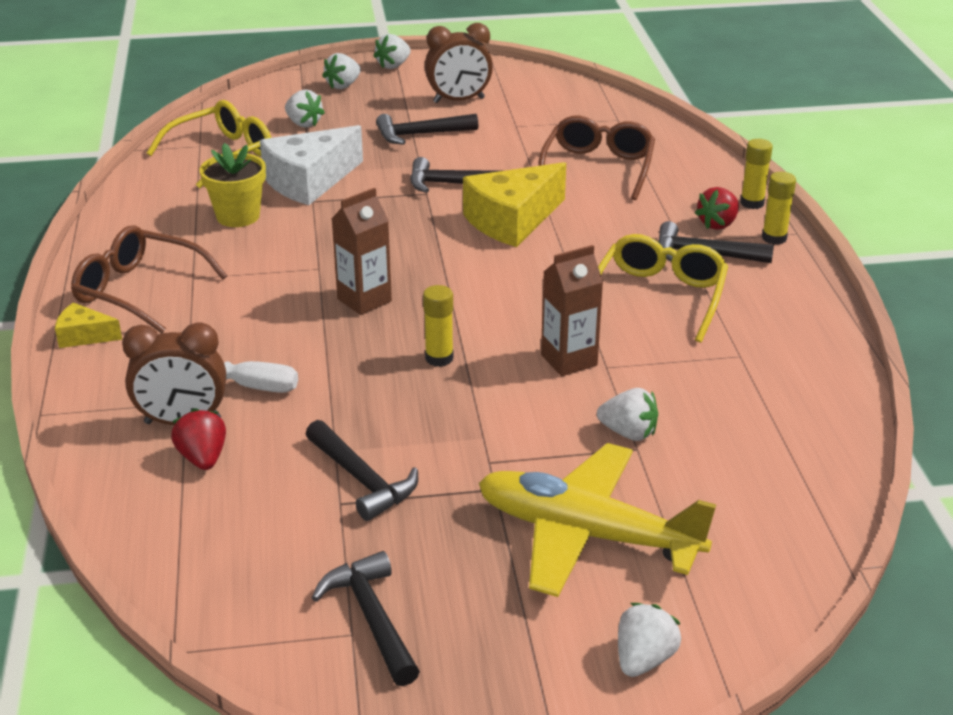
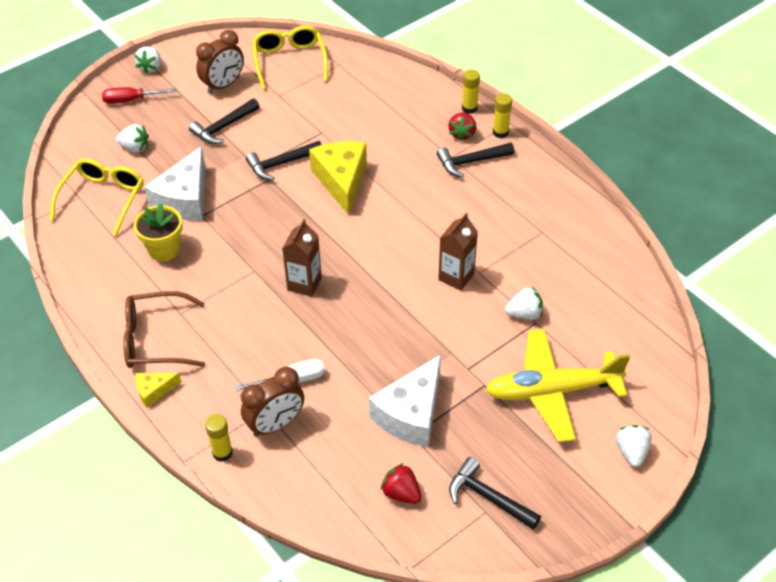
camera: 30 degrees left, 15 degrees up
red strawberry [171,408,226,470] -> red strawberry moved to [381,463,422,504]
black hammer [305,420,418,521] -> white cheese [369,355,441,447]
white strawberry [322,53,361,89] -> red screwdriver [102,87,177,104]
yellow glue stick [423,285,453,367] -> yellow glue stick moved to [205,414,233,462]
yellow cheese [463,162,566,247] -> yellow cheese turned 150 degrees clockwise [309,141,367,215]
brown glasses [538,116,655,200] -> none
yellow glasses [598,234,728,343] -> yellow glasses moved to [252,26,328,90]

